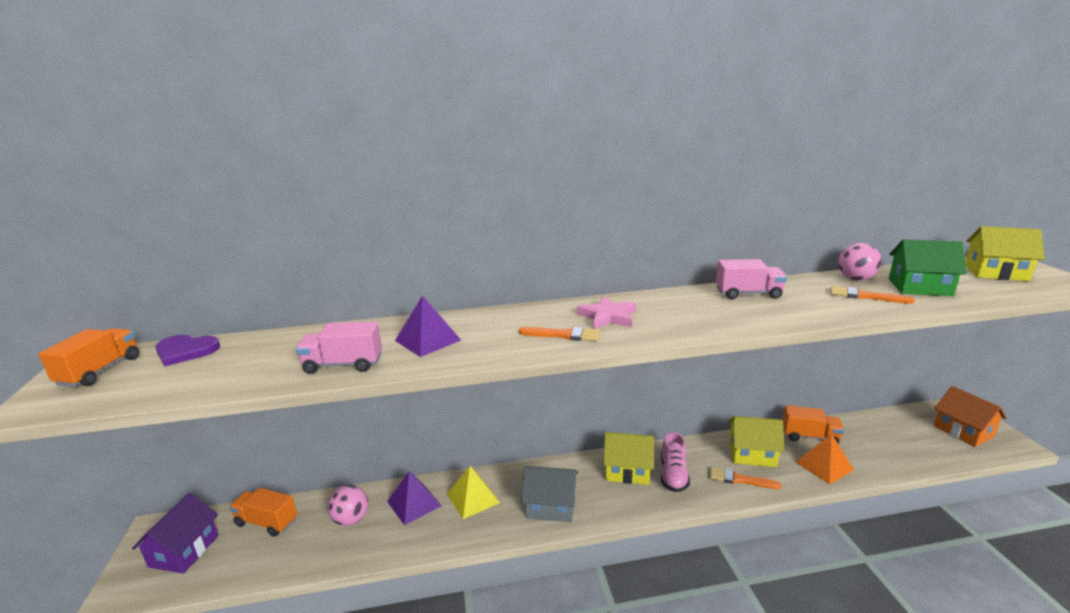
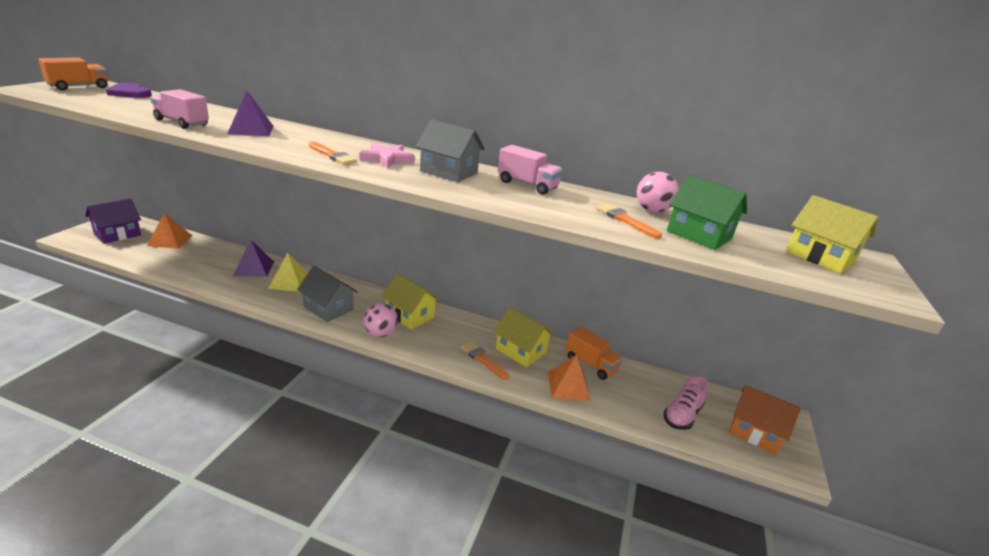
camera: 25 degrees right, 5 degrees up
orange truck [229,488,297,537] -> orange pyramid [147,212,192,249]
pink ball [327,485,368,526] -> pink ball moved to [363,303,398,337]
pink shoe [661,432,690,492] -> pink shoe moved to [663,375,708,430]
orange house [934,386,1006,447] -> orange house turned 60 degrees counterclockwise [729,385,801,454]
none -> grey house [416,119,485,182]

